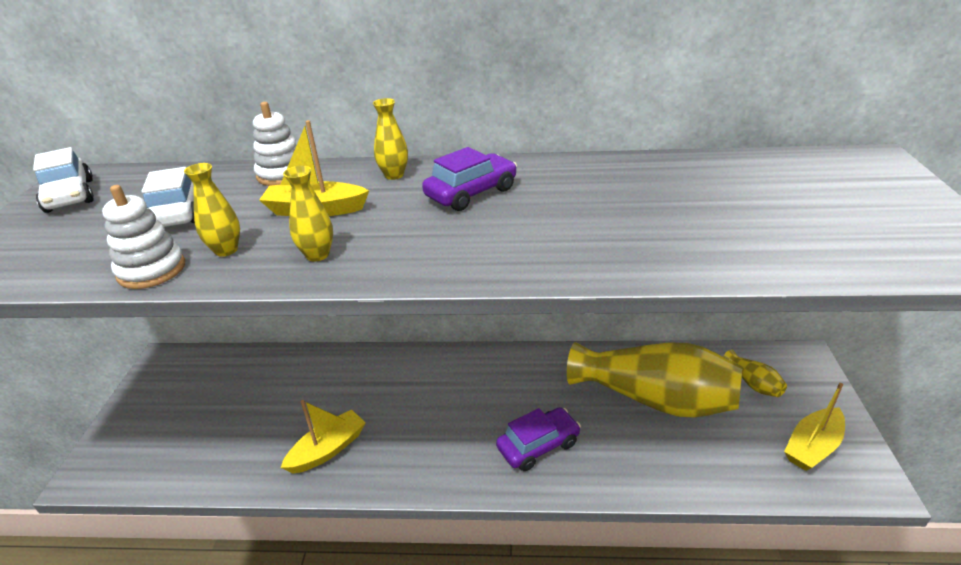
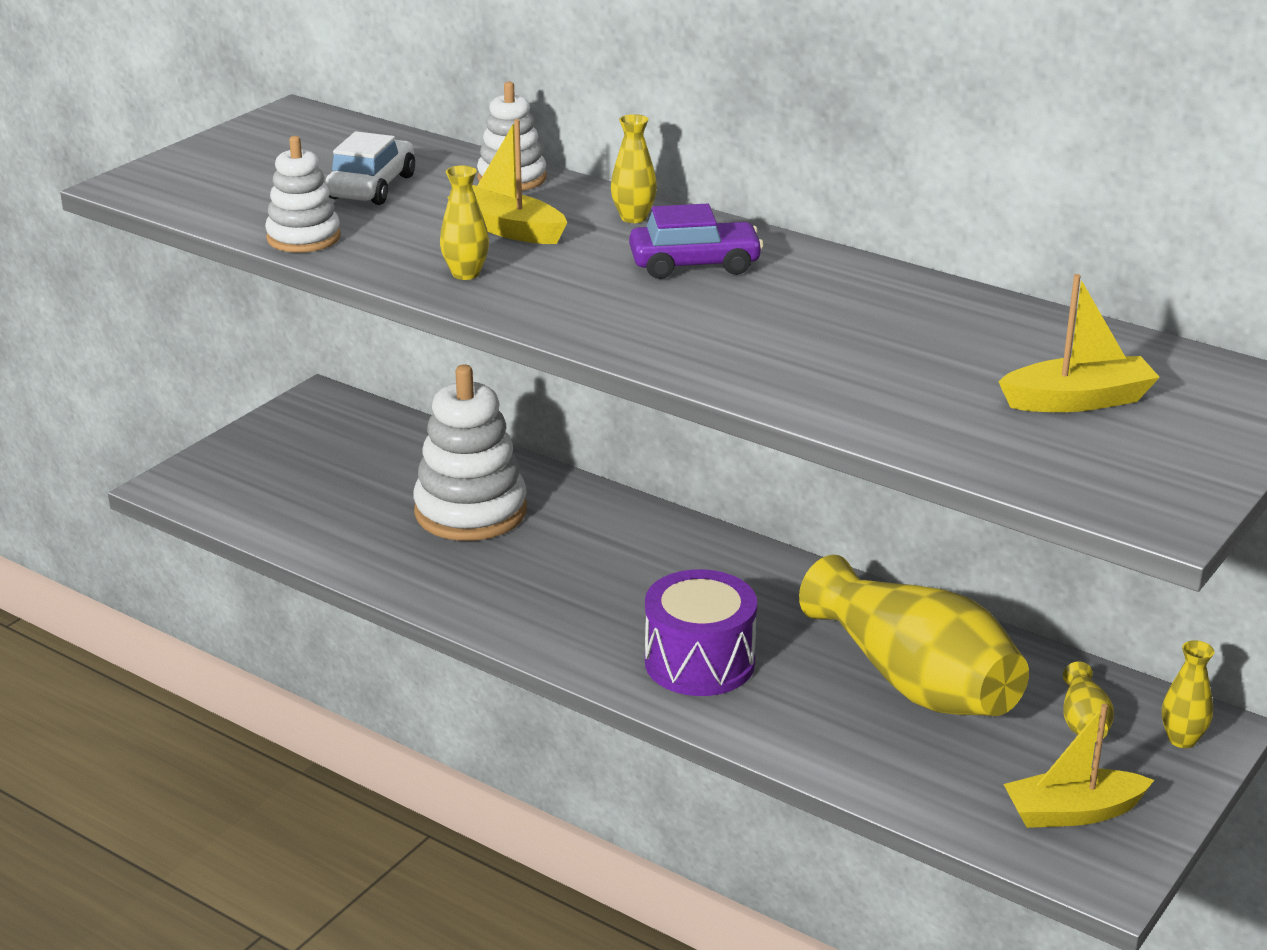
camera: 30 degrees right, 5 degrees down
white car [33,147,94,213] -> none
yellow vase [184,163,240,257] -> yellow vase moved to [1162,640,1214,748]
yellow boat [280,400,366,473] -> yellow boat moved to [998,274,1160,412]
purple car [496,407,581,471] -> purple drum [645,569,757,696]
none -> white stacking toy [413,364,527,541]

